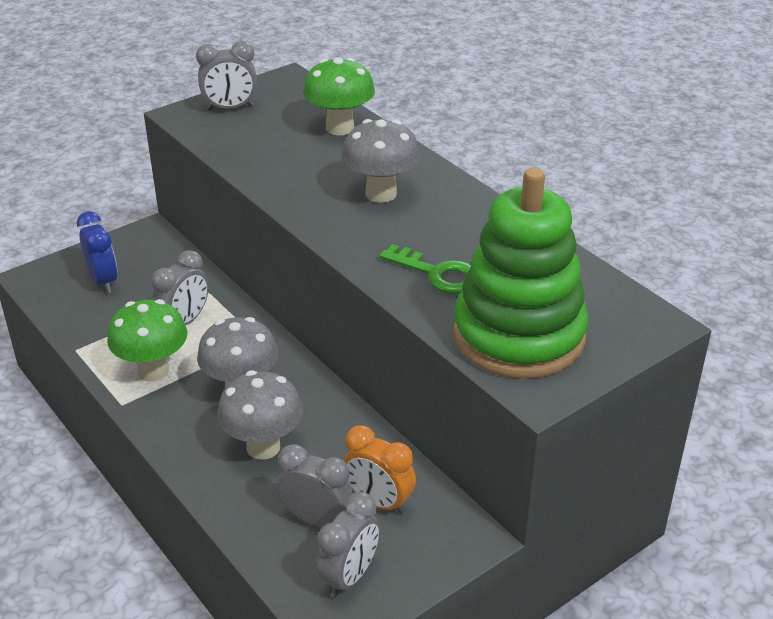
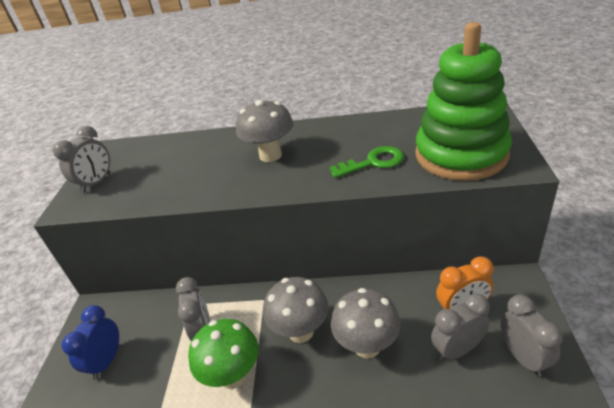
camera: 45 degrees left, 0 degrees up
blue clock [77,211,118,293] -> blue clock turned 90 degrees counterclockwise [62,305,119,380]
green mushroom [303,57,375,135] -> none

